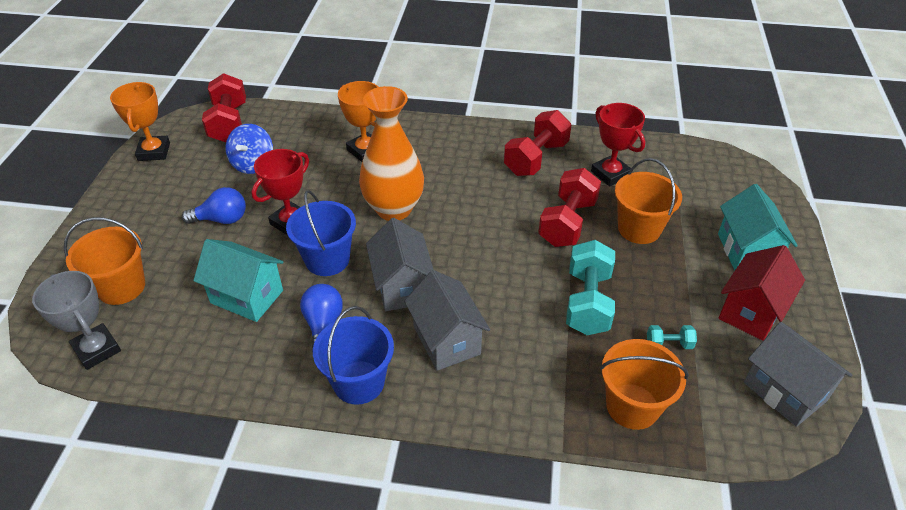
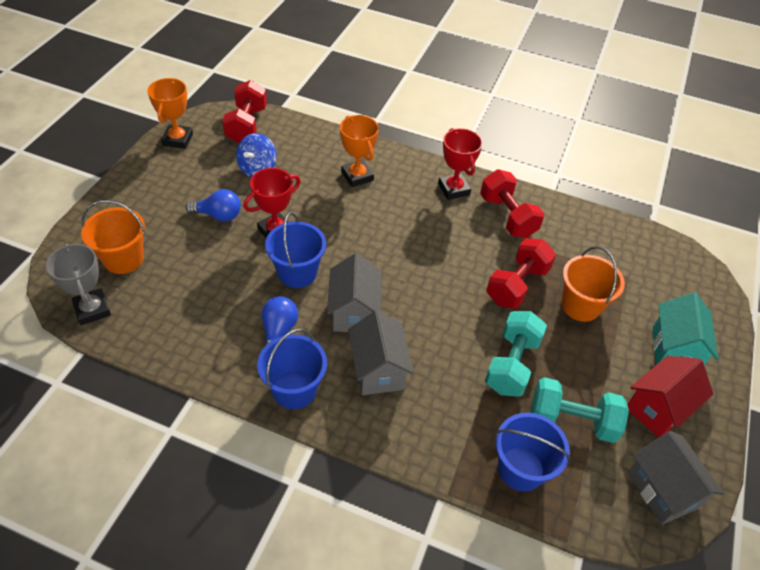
camera: 10 degrees right, 5 degrees up
turquoise house [193,239,284,322] -> none
orange vase [359,86,424,221] -> none
red dumbbell [504,110,572,176] -> red dumbbell turned 75 degrees counterclockwise [480,169,544,238]
red trophy [591,103,645,186] -> red trophy moved to [438,128,483,200]
orange bucket [600,339,689,430] -> blue bucket [496,413,571,492]
turquoise dumbbell [647,325,697,349] -> turquoise dumbbell [531,377,629,443], size x2.14

